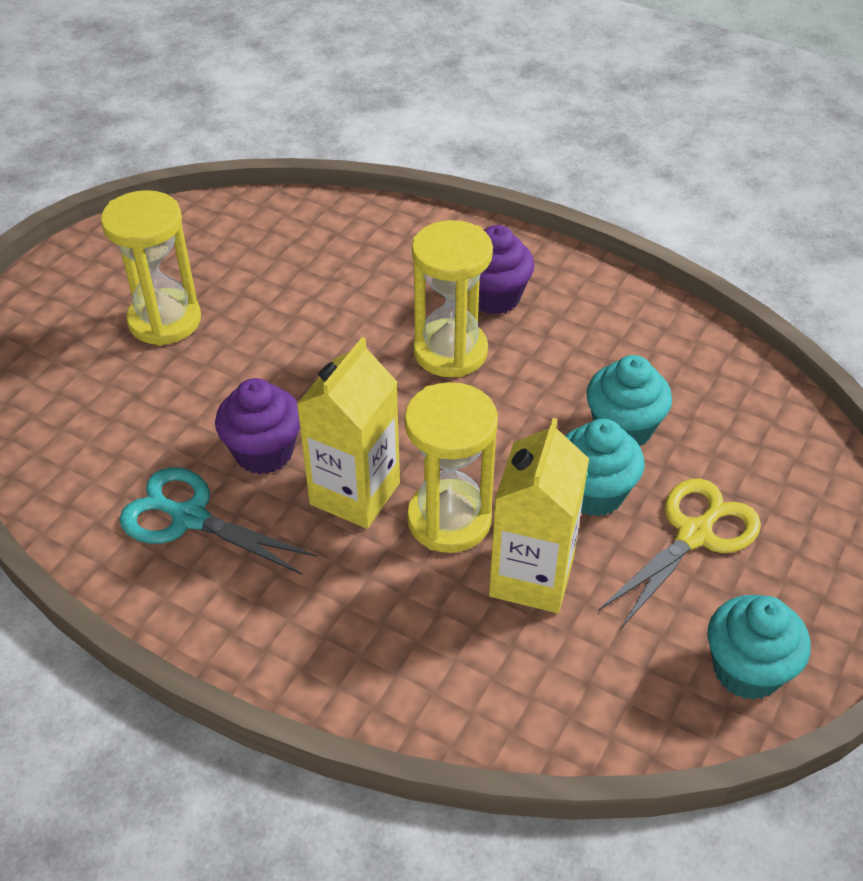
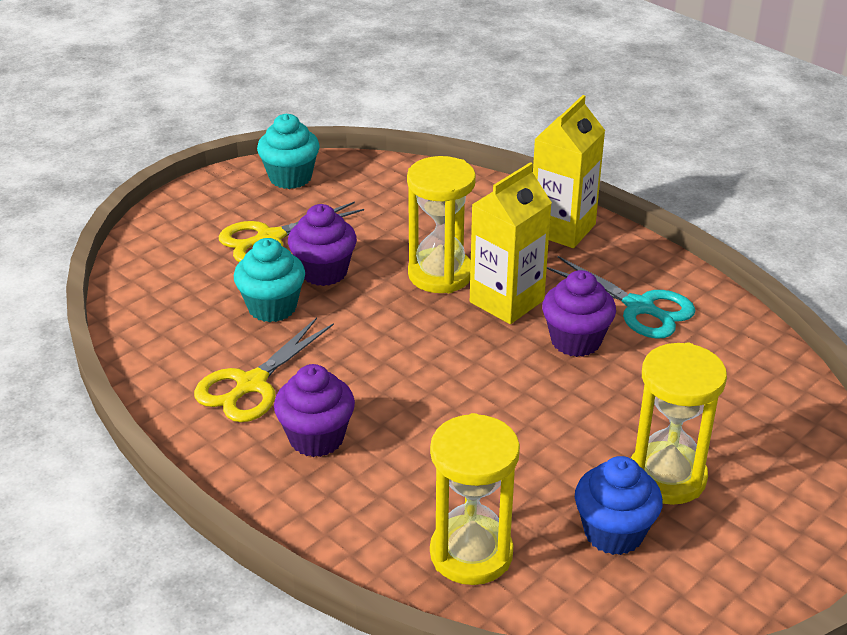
camera: 165 degrees left, 10 degrees down
yellow hourglass [412,220,493,377] -> yellow hourglass moved to [430,413,520,585]
yellow carton [489,418,589,613] -> yellow carton moved to [533,95,605,248]
turquoise cupcake [565,419,644,517] -> purple cupcake [288,204,357,286]
none -> yellow scissors [194,318,334,422]
none -> blue cupcake [575,456,663,555]

